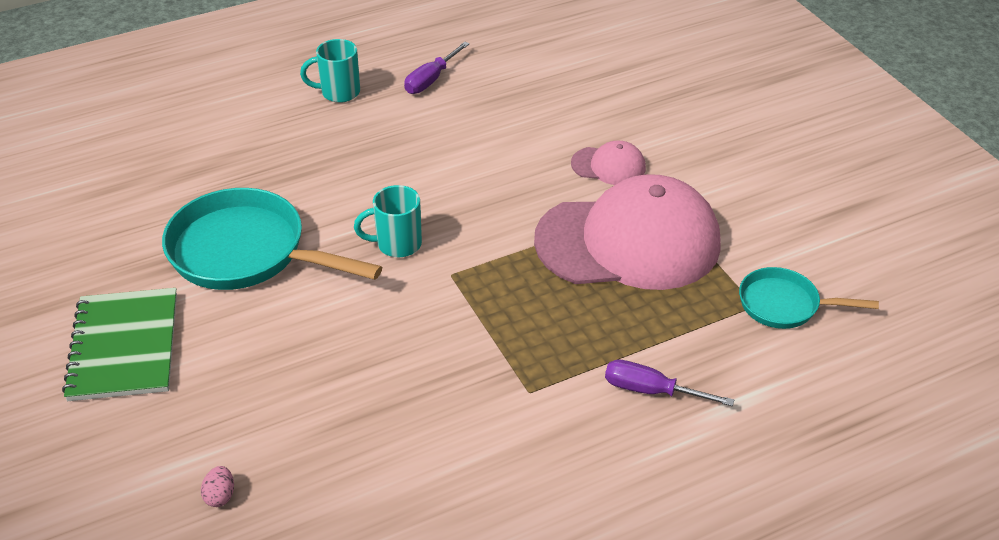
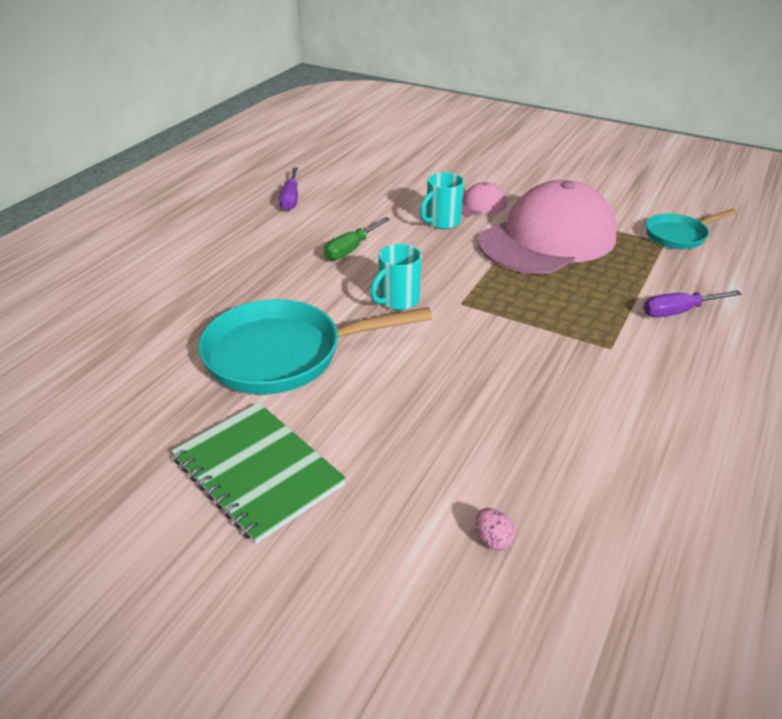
camera: 35 degrees left, 5 degrees down
turquoise mug [300,39,360,103] -> turquoise mug moved to [420,172,464,229]
none -> green screwdriver [324,217,390,261]

